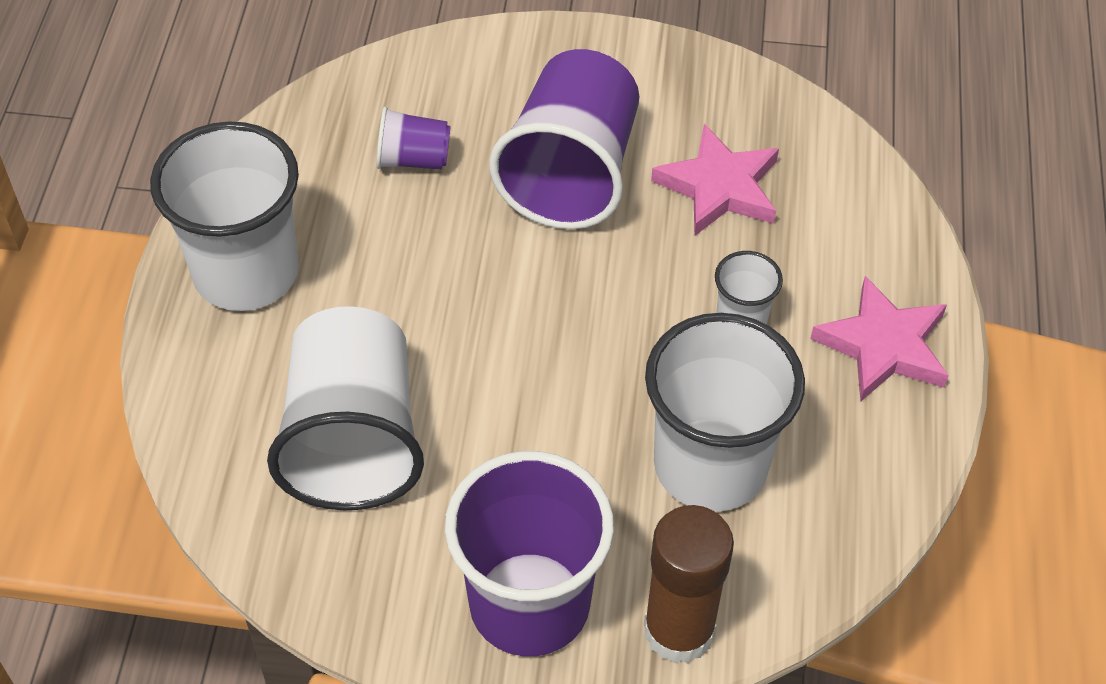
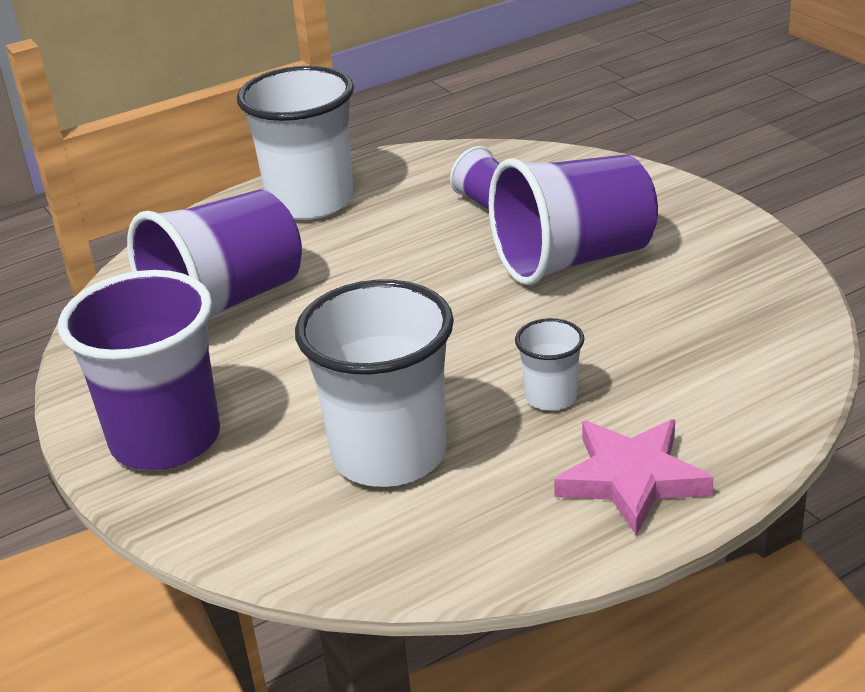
camera: 55 degrees right, 20 degrees down
white cup [267,306,424,510] -> purple cup [127,189,302,319]
brown glue stick [644,505,734,663] -> none
pink star [651,124,779,236] -> none

